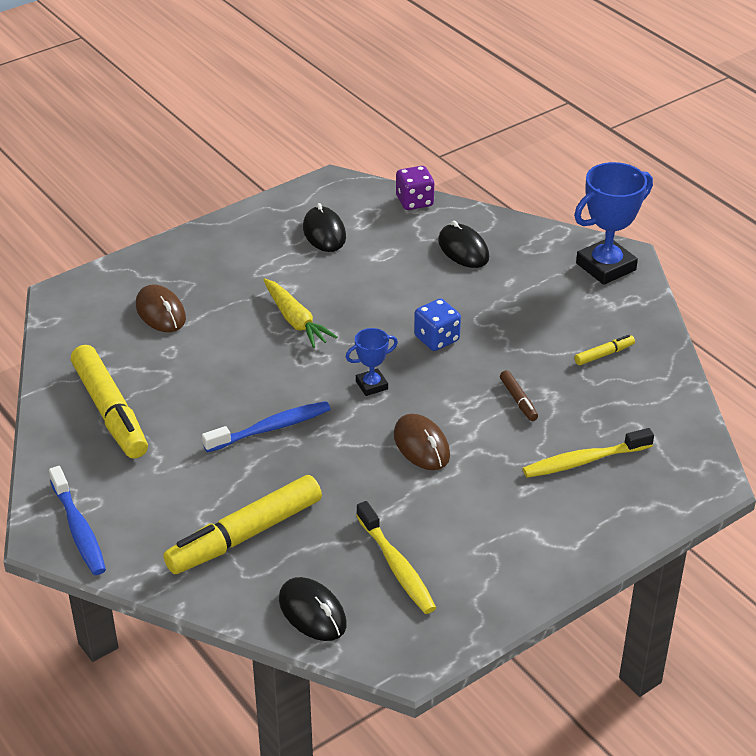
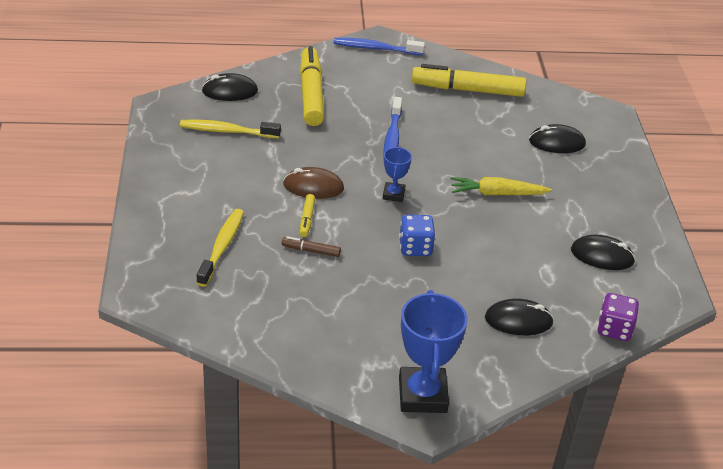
camera: 120 degrees right, 0 degrees up
brown mouse [136,285,186,332] -> black mouse [529,124,586,153]
yellow marker [575,335,635,365] -> yellow marker moved to [300,194,315,237]

